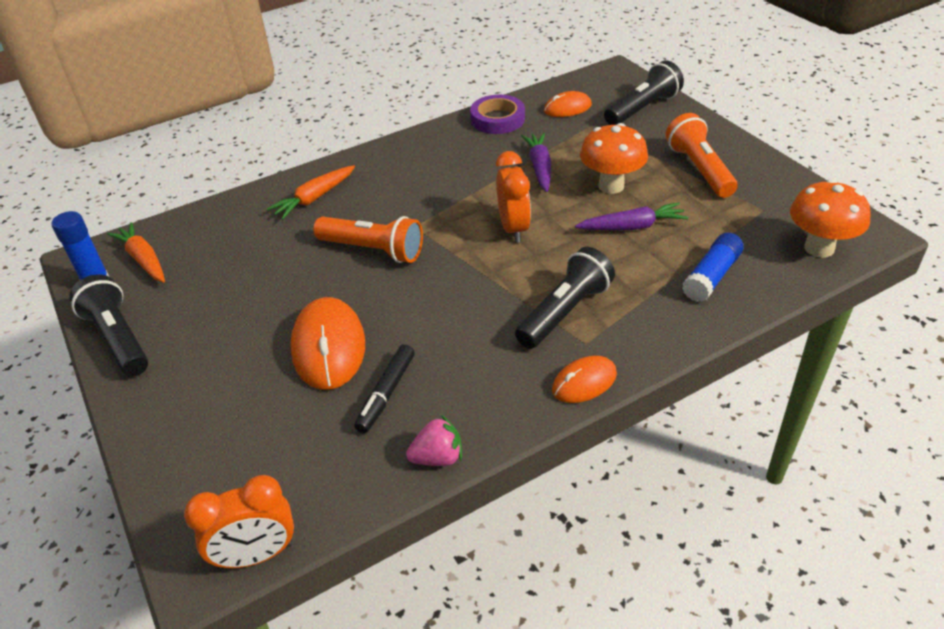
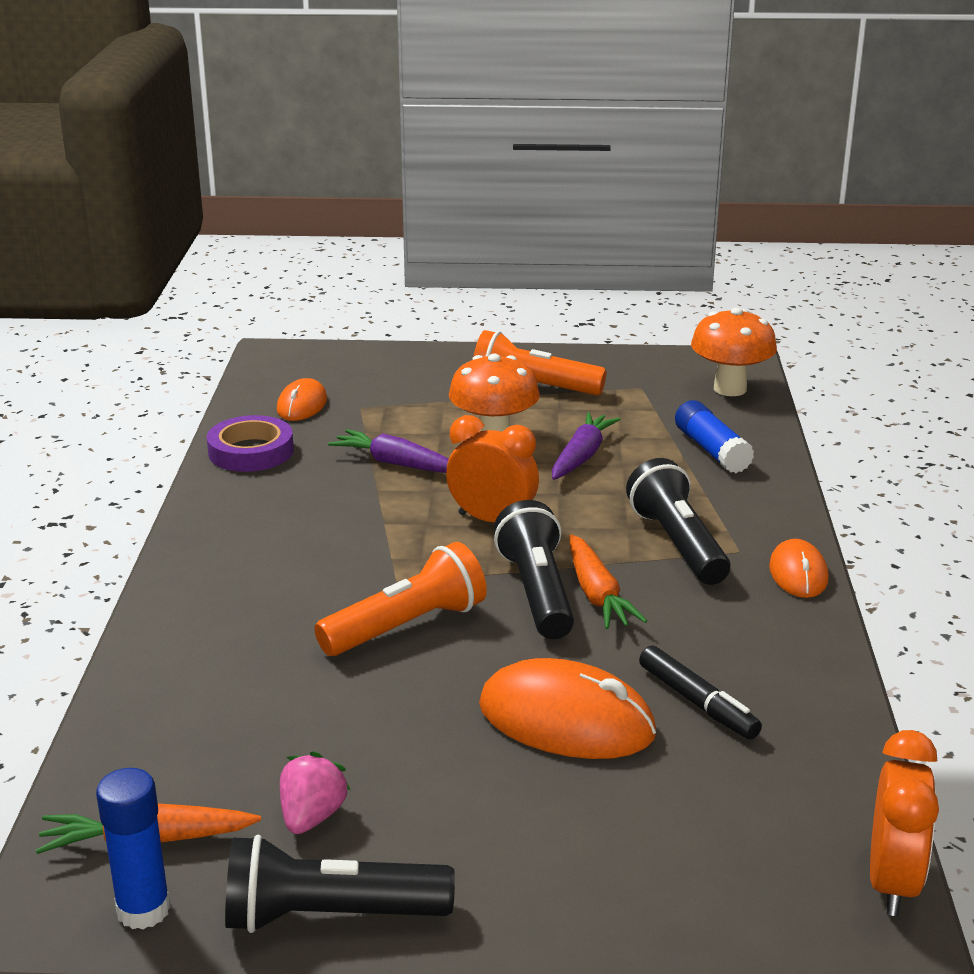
camera: 60 degrees left, 15 degrees down
orange carrot [267,165,355,219] -> orange carrot moved to [569,534,647,629]
pink strawberry [406,416,462,466] -> pink strawberry moved to [280,752,350,834]
black flashlight [604,60,684,125] -> black flashlight moved to [494,500,574,639]

